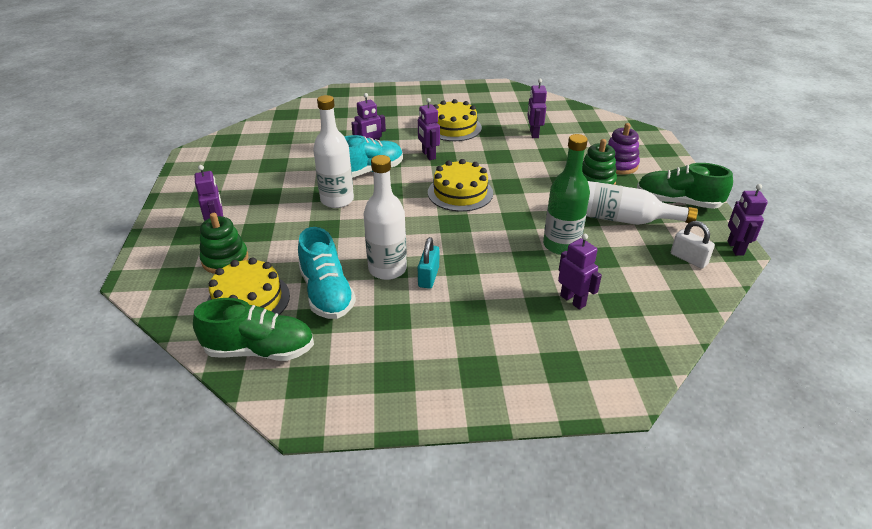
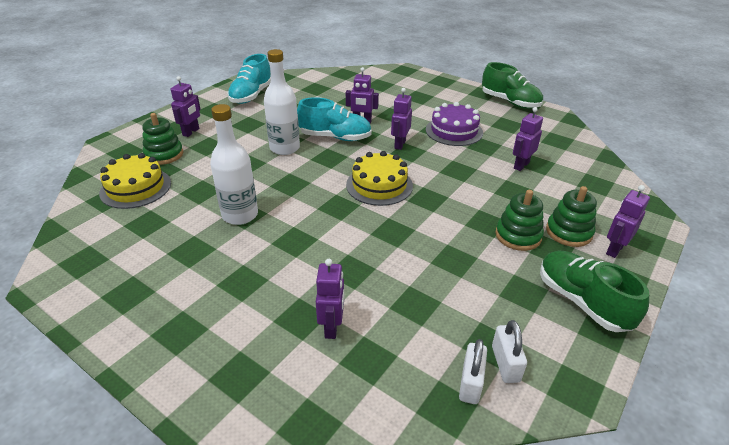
camera: 40 degrees right, 0 degrees up
green shoe [193,298,314,361] -> green shoe moved to [482,62,543,109]
turquoise shoe [298,227,356,319] -> turquoise shoe moved to [227,54,271,104]
turquoise padlock [418,237,439,289] -> none
yellow cake [434,99,482,141] -> purple cake [426,102,483,146]
green bottle [543,134,590,255] -> none
white bottle [586,181,698,225] -> none
purple stacking toy [608,123,640,175] -> green stacking toy [546,186,597,247]
purple robot [727,184,768,256] -> purple robot moved to [606,185,650,258]
none -> white padlock [459,339,487,404]

